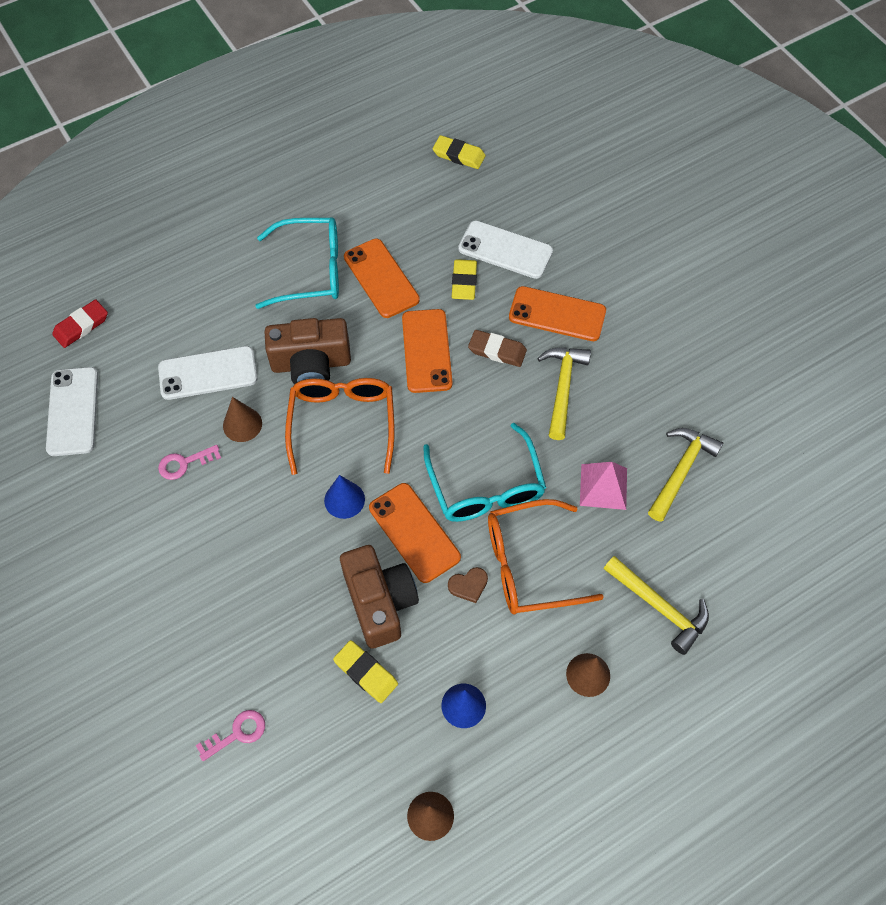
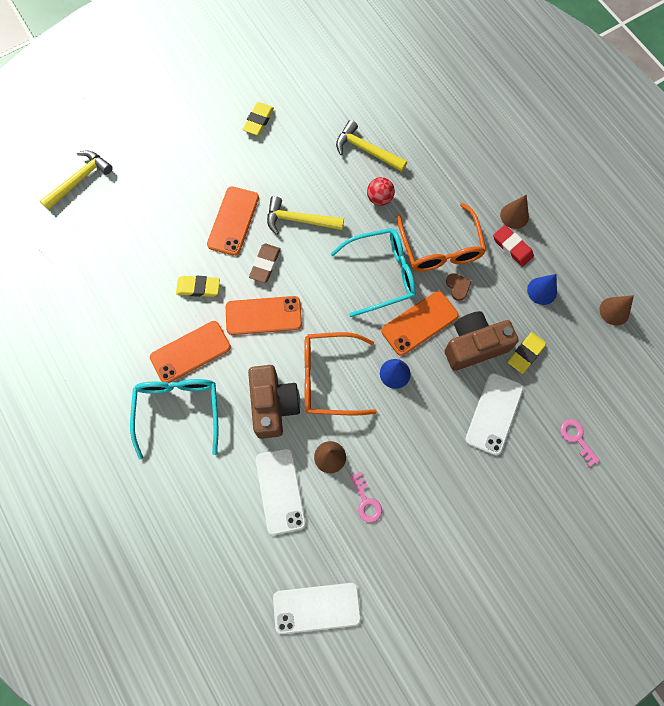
camera: 90 degrees left, 10 degrees up
red eraser [52,299,108,348] -> red eraser moved to [493,225,534,267]
yellow eraser [433,135,486,169] -> yellow eraser moved to [242,102,274,135]
white phone [458,221,553,279] -> white phone moved to [465,373,523,455]
pink pyramid [580,462,627,510] -> red ball [367,177,395,206]
yellow hammer [604,556,709,655] -> yellow hammer moved to [40,151,113,210]

